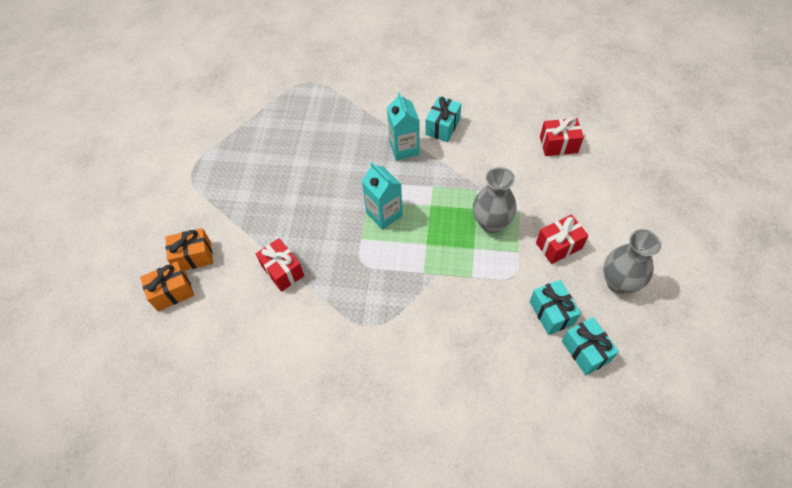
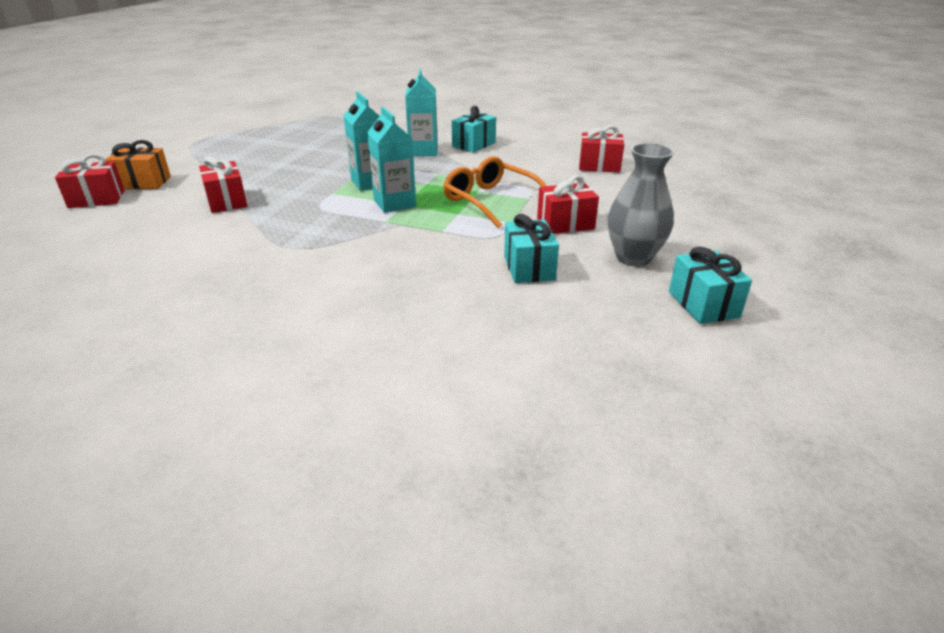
camera: 10 degrees right, 25 degrees down
orange gift [140,261,194,311] -> red gift [55,154,125,208]
grey vase [473,167,517,233] -> orange glasses [443,156,546,228]
turquoise gift [562,317,619,375] -> turquoise gift moved to [669,247,752,324]
none -> turquoise carton [367,107,416,213]

